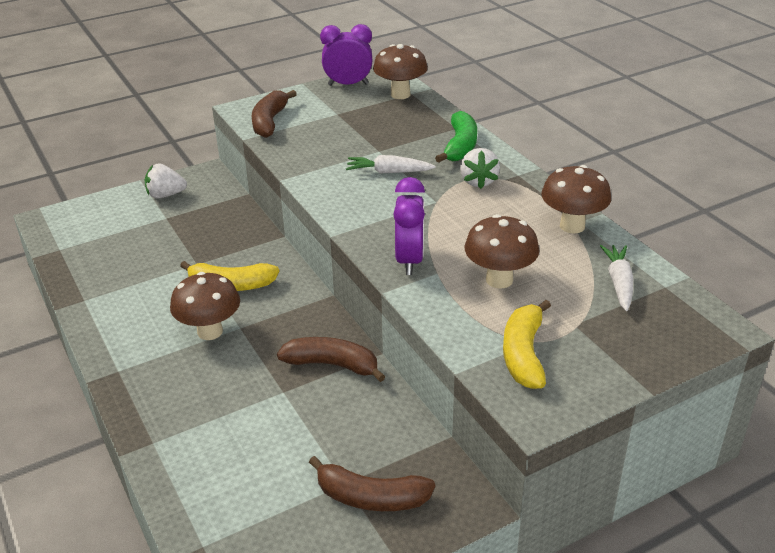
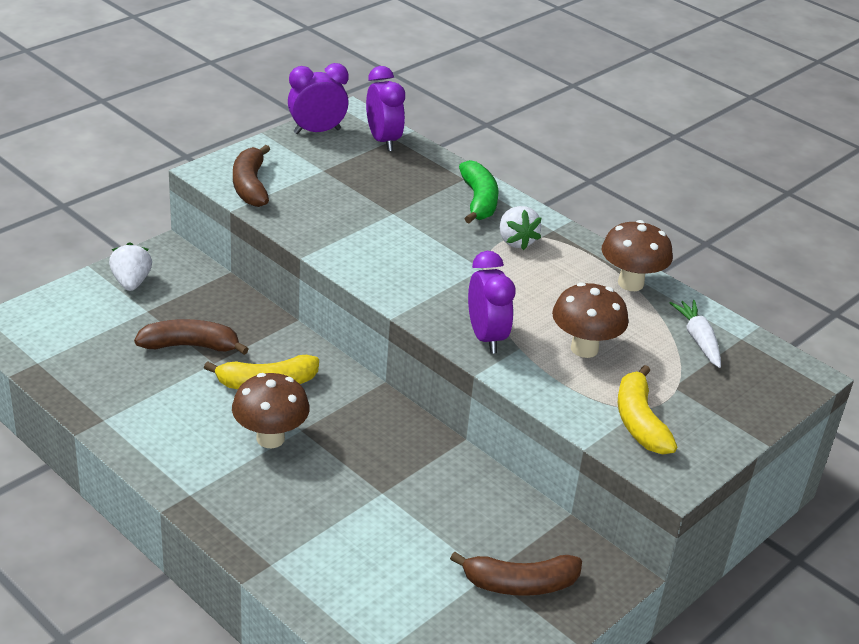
camera: 20 degrees left, 0 degrees up
white strawberry [144,163,187,199] -> white strawberry turned 105 degrees clockwise [109,242,152,291]
brown banana [277,337,386,382] -> brown banana moved to [134,319,249,355]
white carrot [346,155,436,173] -> none
brown mushroom [373,44,428,99] -> purple clock [366,66,405,151]

